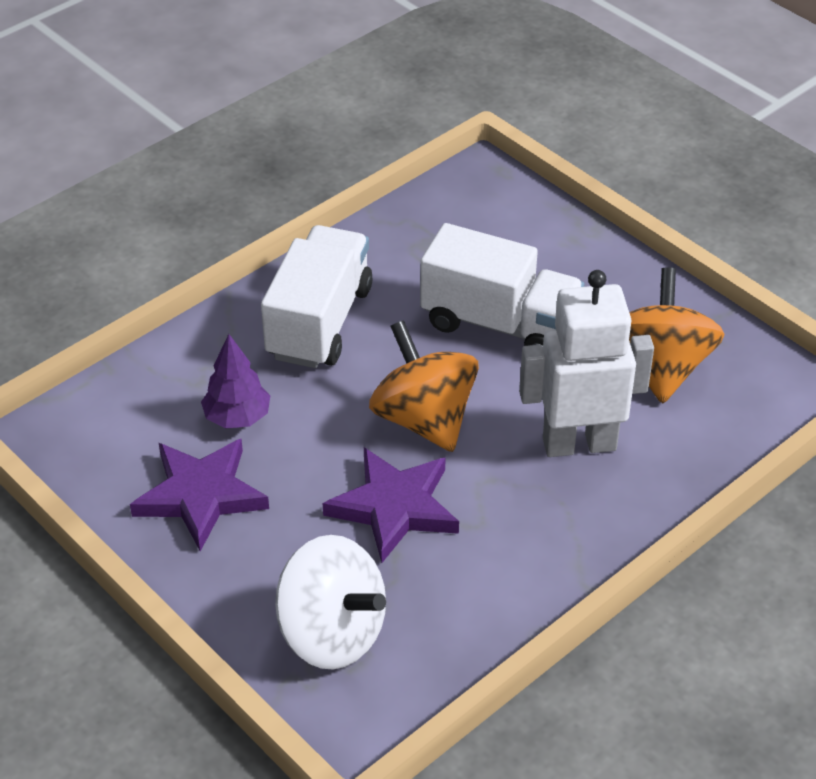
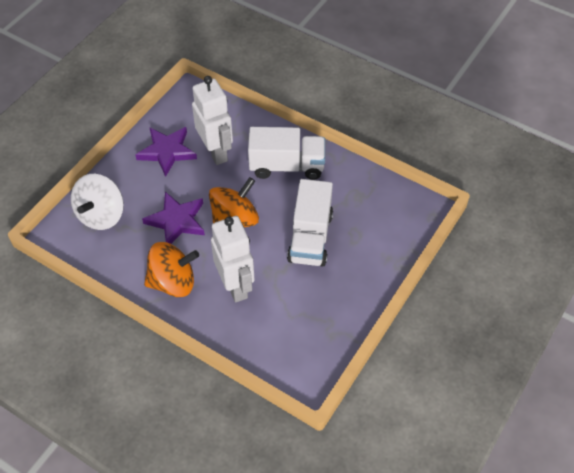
camera: 75 degrees right, 10 degrees up
purple tree [201,334,270,429] -> white robot [192,76,233,165]
orange spinning top [629,267,724,403] -> orange spinning top moved to [144,242,199,297]

